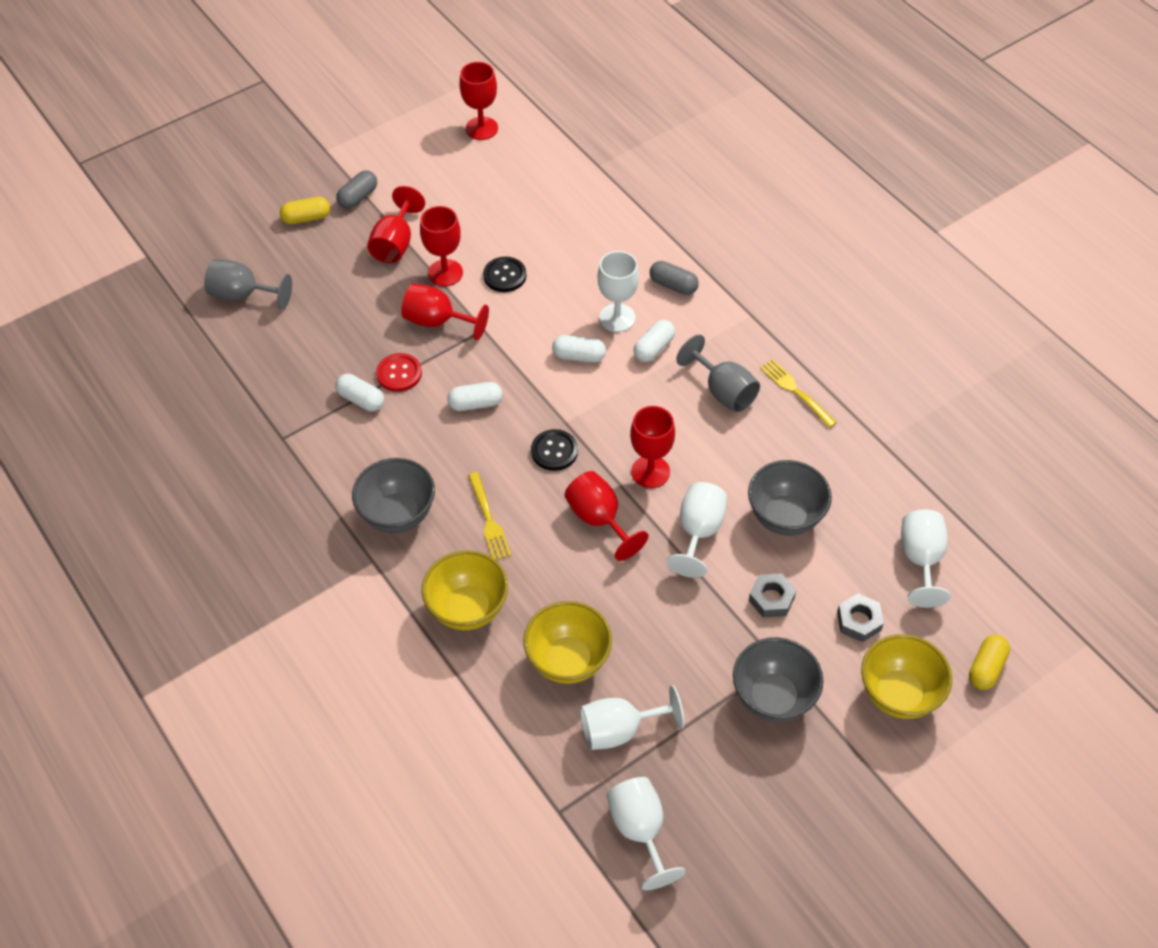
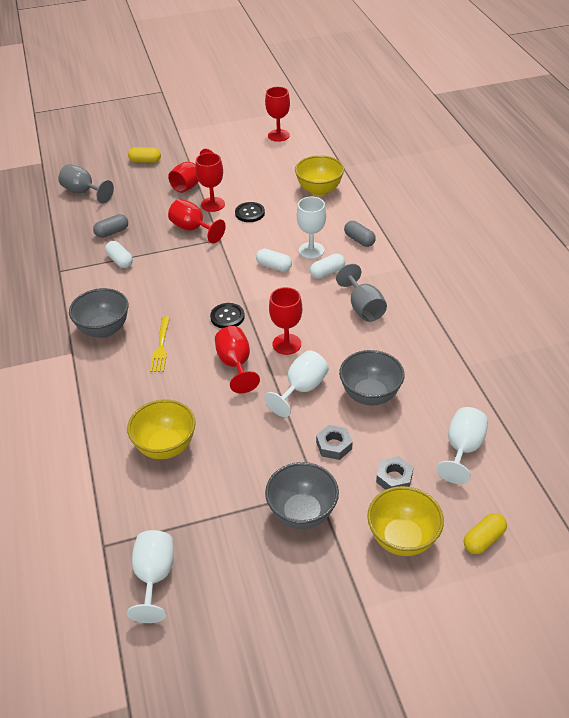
camera: 20 degrees right, 10 degrees down
grey capsule [336,170,377,209] -> grey capsule moved to [93,214,128,238]
red button [376,353,422,392] -> none
yellow bowl [422,550,508,630] -> yellow bowl moved to [295,155,344,196]
white capsule [447,382,502,411] -> none
white goblet [580,685,684,750] -> none
yellow fork [760,359,837,428] -> none

